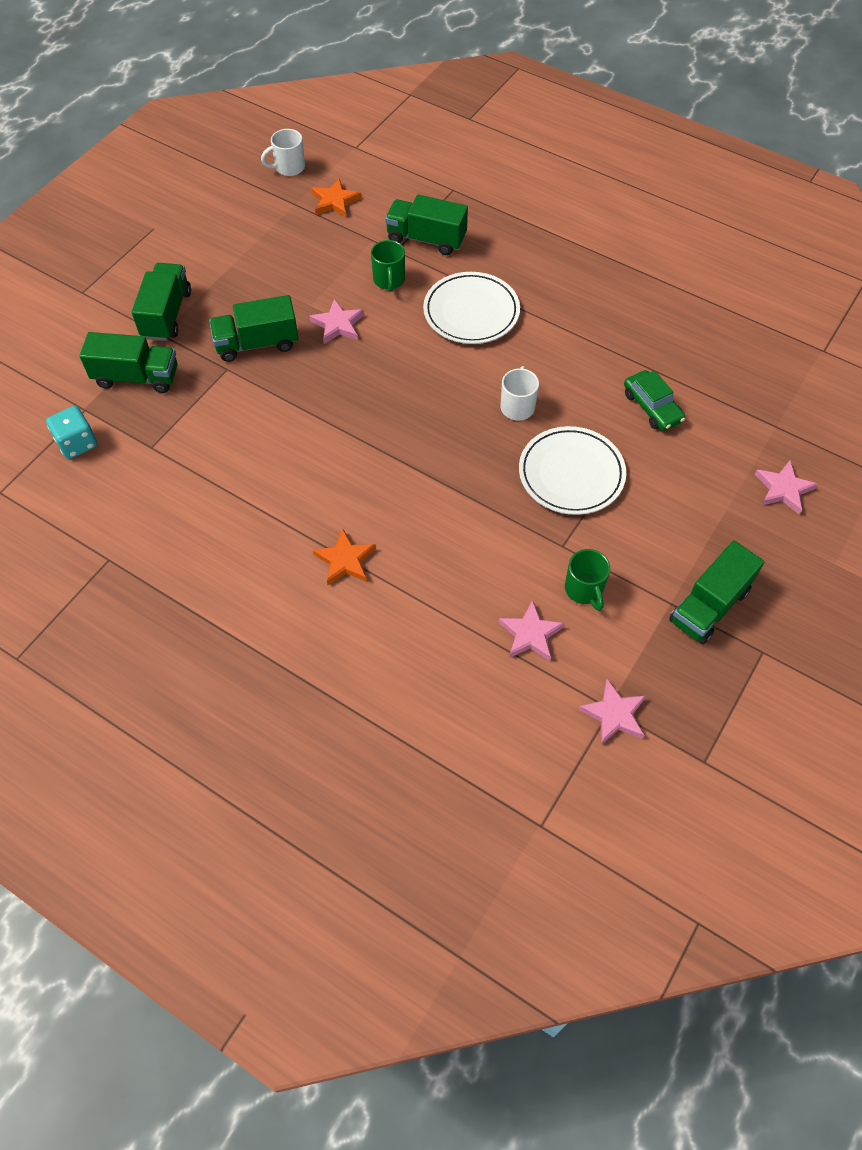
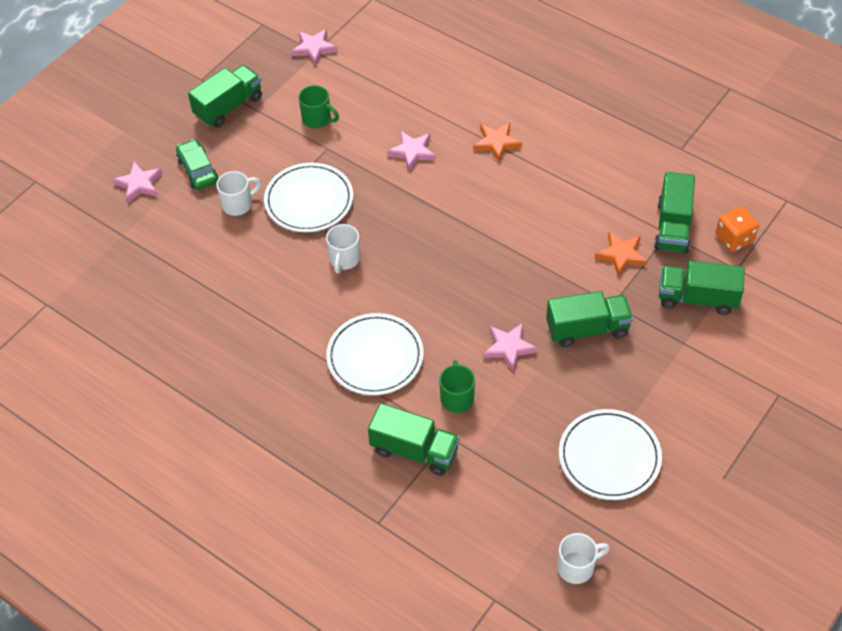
camera: 175 degrees left, 5 degrees down
turquoise dice [46,406,97,459] -> orange dice [716,206,759,252]
green truck [132,263,191,341] -> green truck moved to [654,172,695,253]
orange star [311,178,361,217] -> orange star moved to [595,232,647,277]
pink star [498,600,565,661] -> pink star moved to [387,131,436,171]
green mug [565,549,610,611] -> green mug turned 135 degrees clockwise [298,85,339,128]
green car [624,370,685,431] -> green car moved to [176,139,218,190]
none -> white mug [216,171,261,216]
none -> white plate [559,409,662,500]

